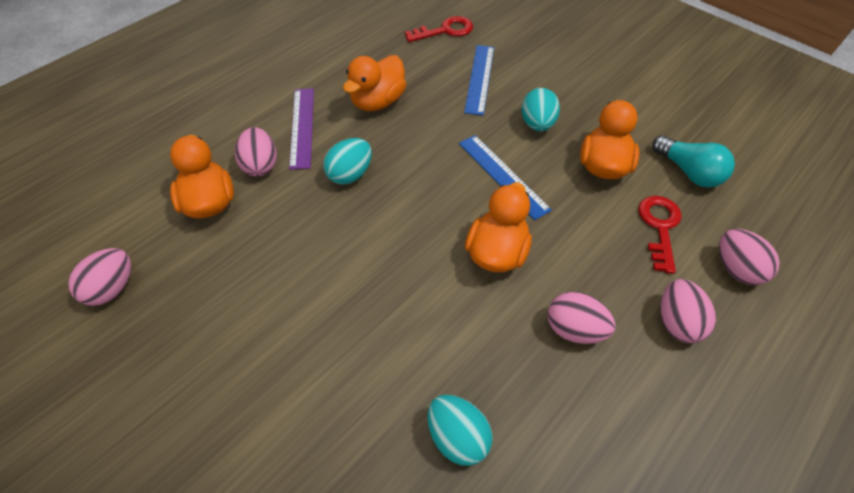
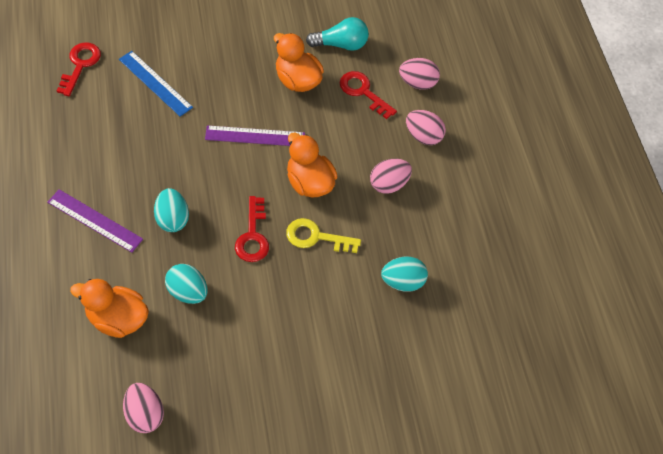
camera: 60 degrees left, 5 degrees up
pink egg [235,127,277,177] -> none
orange duck [343,55,406,111] -> none
blue ruler [459,135,552,220] -> purple ruler [205,125,305,146]
turquoise egg [522,88,560,131] -> turquoise egg moved to [165,264,208,304]
none -> red key [235,196,269,262]
none -> yellow key [286,218,361,253]

